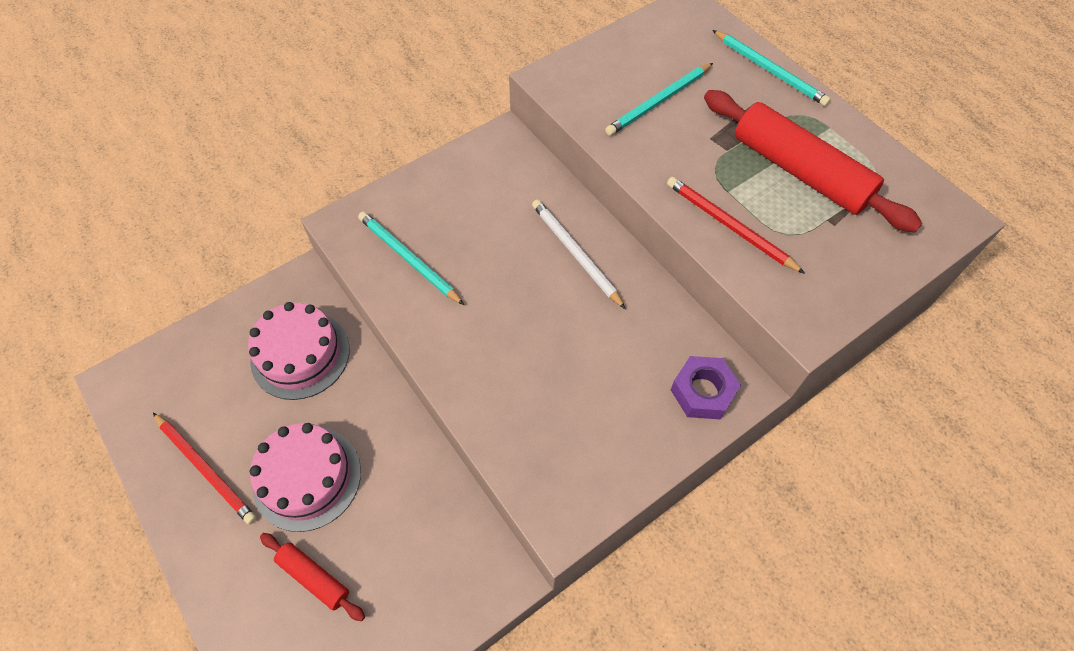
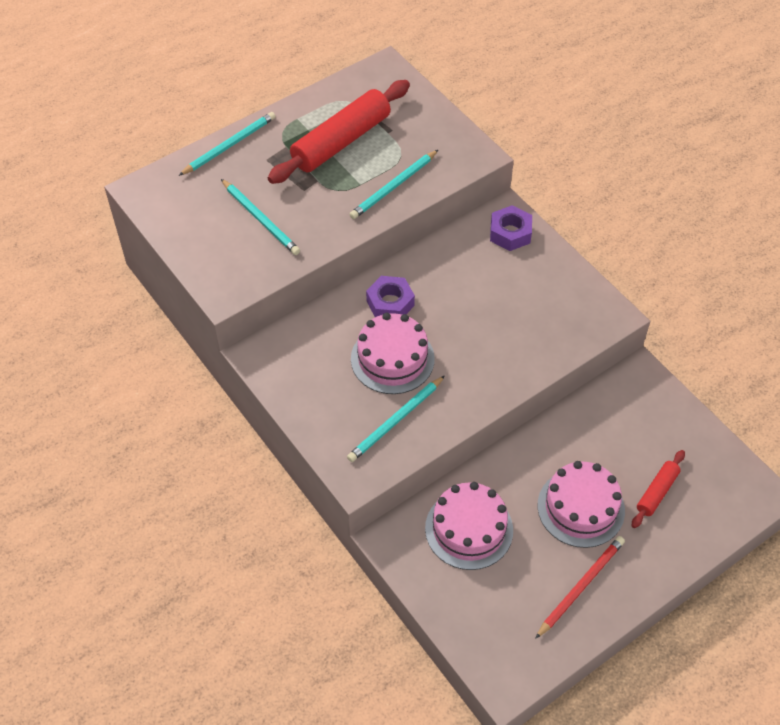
camera: 90 degrees left, 5 degrees down
white pencil [532,200,626,309] -> purple nut [366,276,415,317]
red pencil [667,177,805,274] -> turquoise pencil [349,150,438,219]
none -> pink cake [351,313,435,394]

